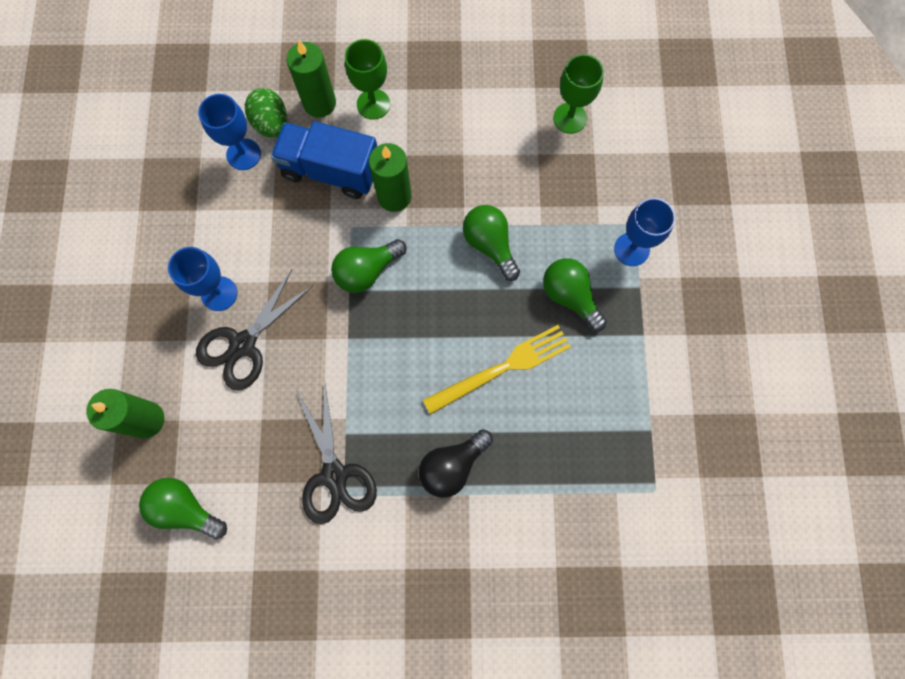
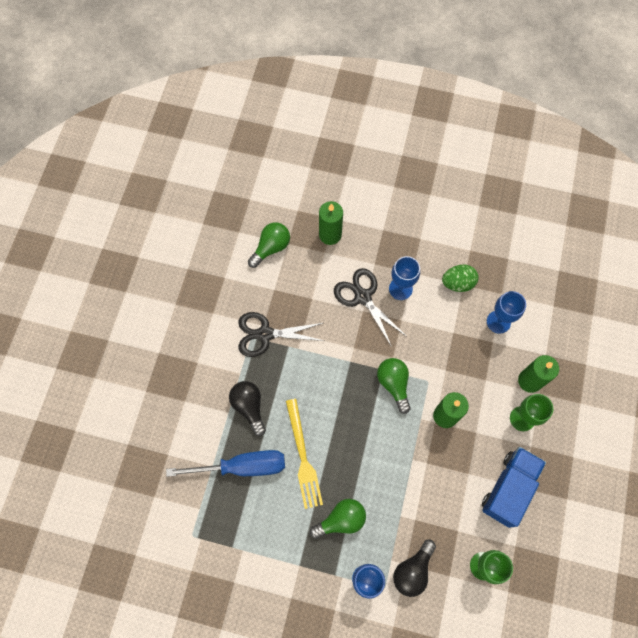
camera: 105 degrees right, 5 degrees down
green egg [245,88,287,138] -> green egg moved to [442,264,479,292]
blue truck [271,121,377,199] -> blue truck moved to [482,447,546,528]
green light bulb [463,205,520,281] -> none
none -> blue screwdriver [166,450,285,477]
none -> black light bulb [393,540,436,597]

